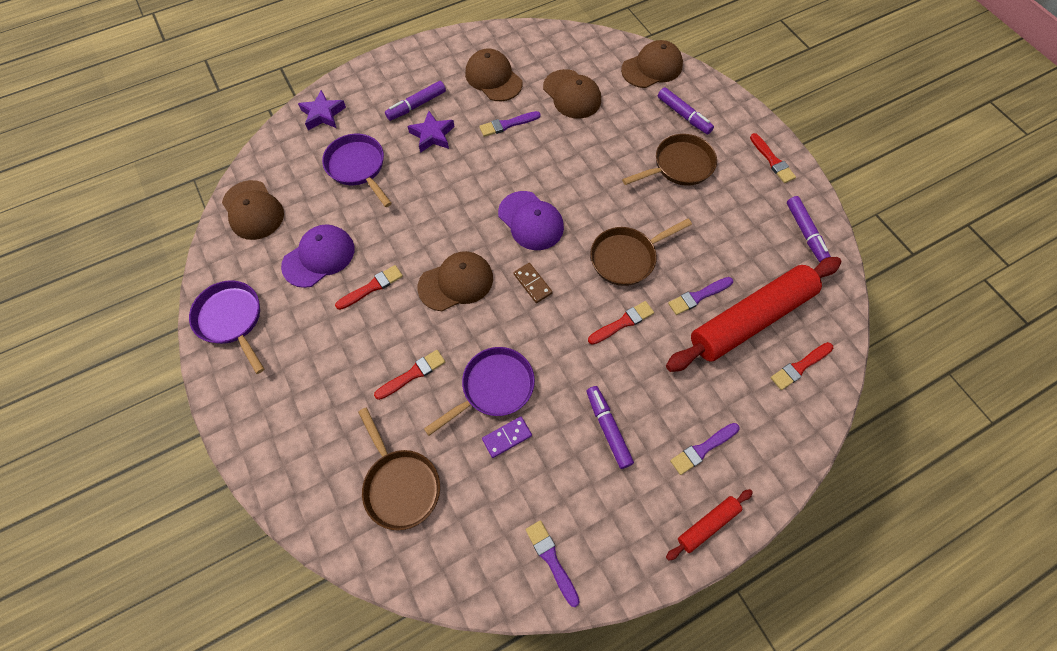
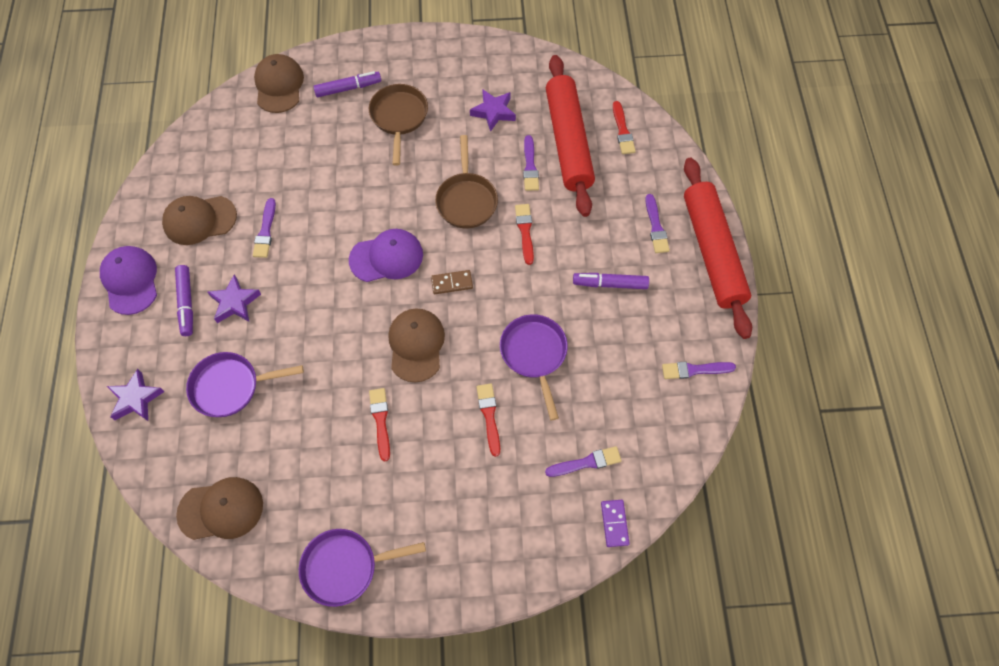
camera: 65 degrees left, 0 degrees up
purple cap [281,224,355,288] -> purple cap moved to [100,246,157,315]
brown pan [358,407,440,531] -> purple brush [545,446,622,477]
purple domino [482,417,532,458] -> purple domino moved to [601,500,630,547]
brown cap [543,69,601,119] -> none
red rolling pin [666,489,753,561] -> red rolling pin [684,158,752,339], size x2.25
red brush [750,133,796,183] -> none
purple marker [787,196,831,262] -> none
none -> purple star [470,89,516,132]

